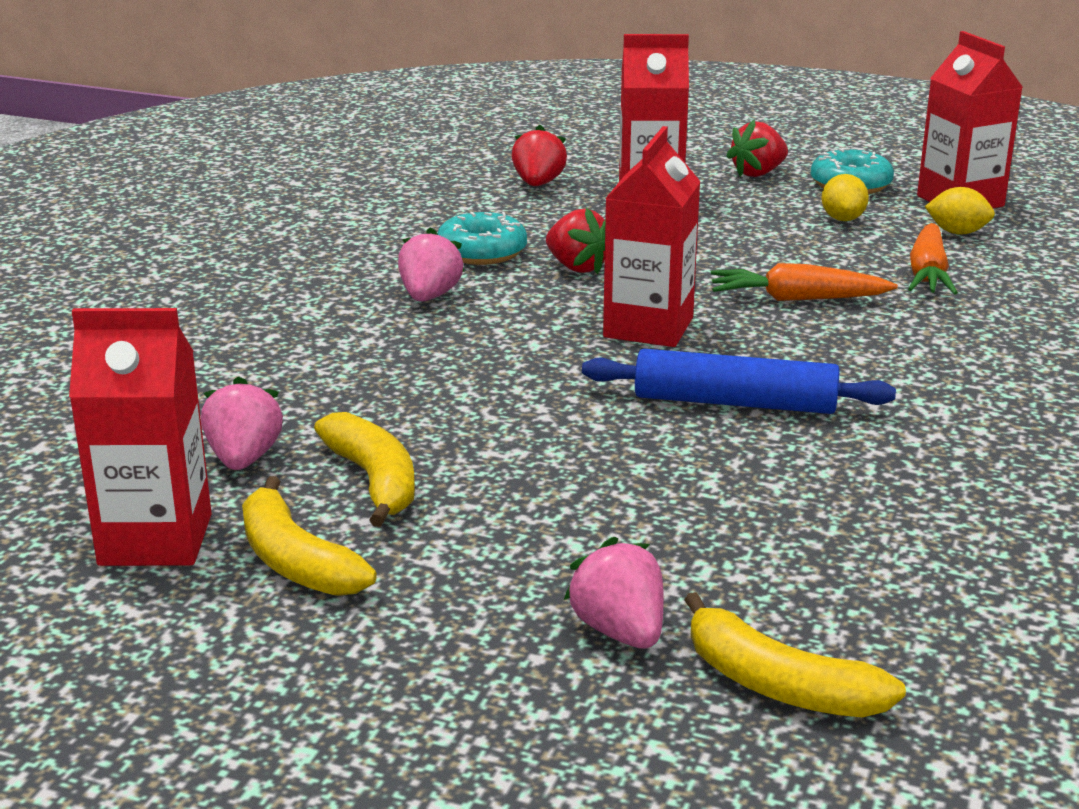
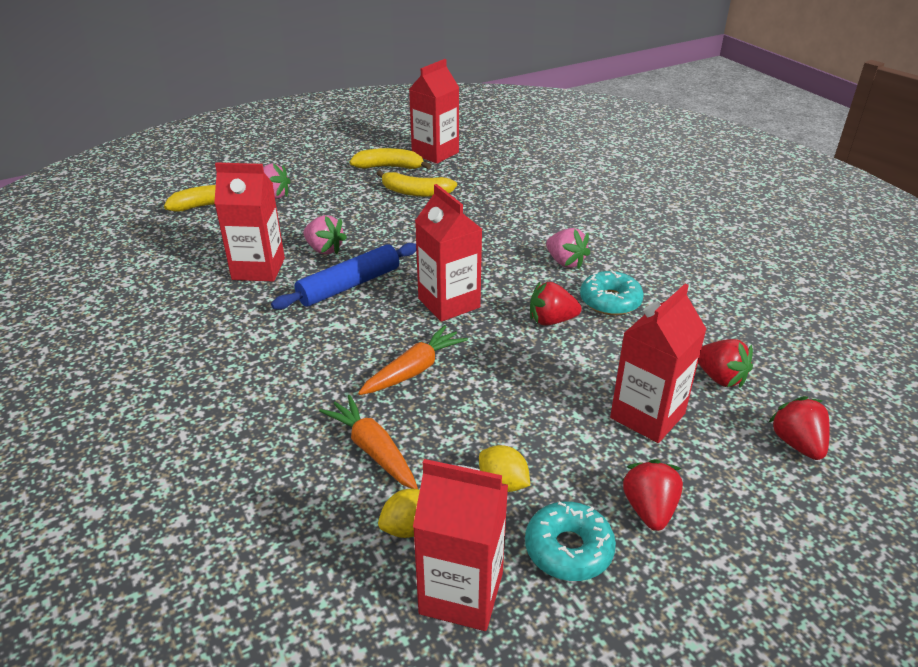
camera: 130 degrees right, 10 degrees up
pink strawberry [201,376,283,470] -> pink strawberry moved to [303,215,347,254]
none -> red carton [214,162,285,282]
none -> red strawberry [768,396,830,460]

